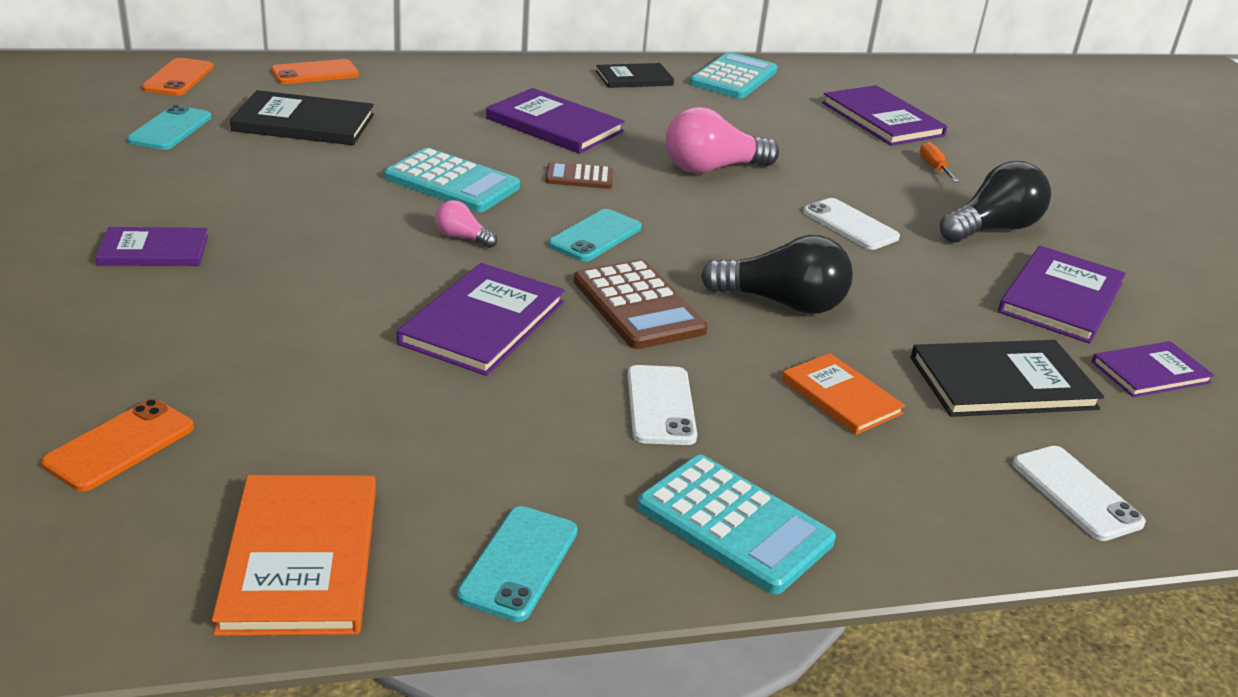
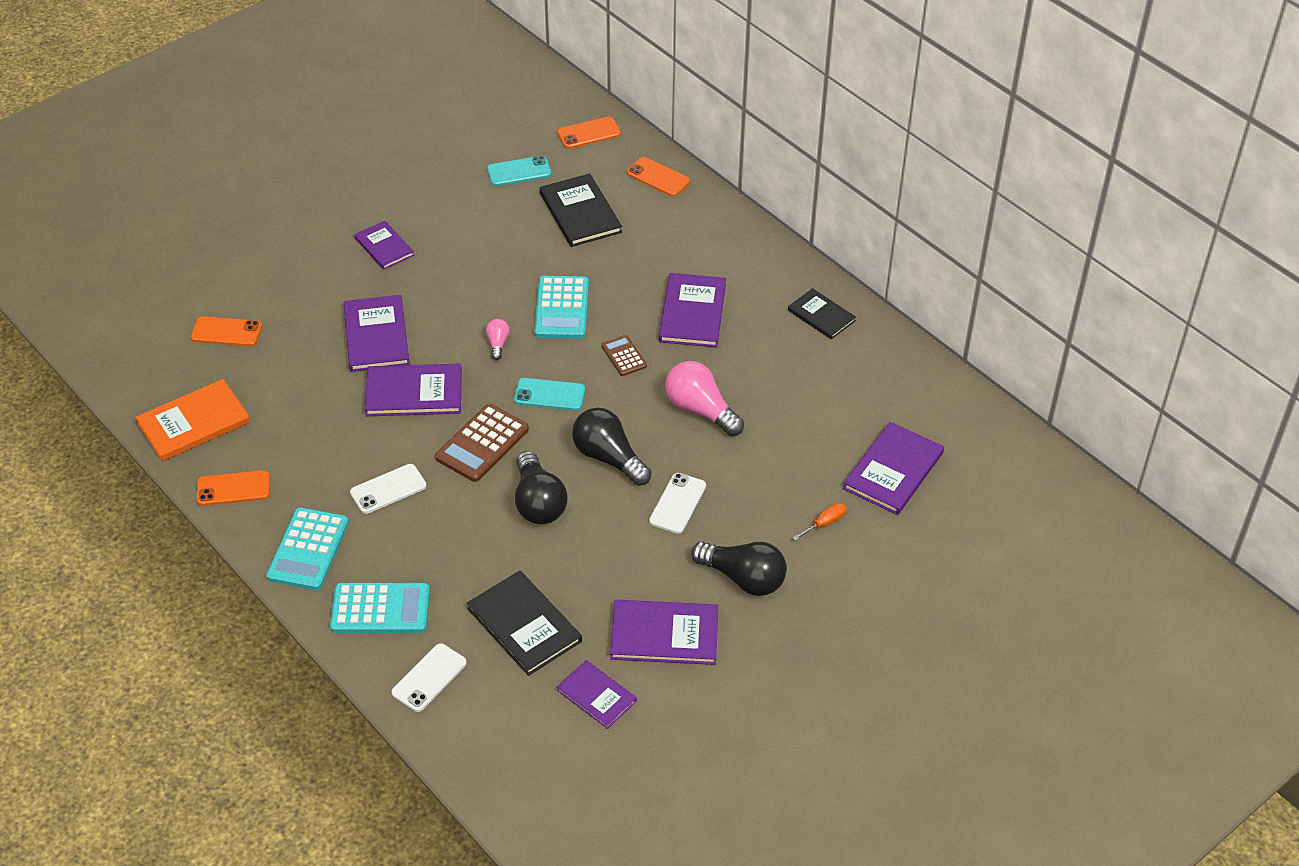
camera: 65 degrees right, 15 degrees up
turquoise phone [457,506,578,622] -> orange phone [197,470,270,506]
turquoise calculator [690,52,778,99] -> turquoise calculator moved to [330,583,430,633]
orange book [782,353,905,435] -> none
none -> purple book [343,295,410,372]
none -> black light bulb [572,408,652,486]

